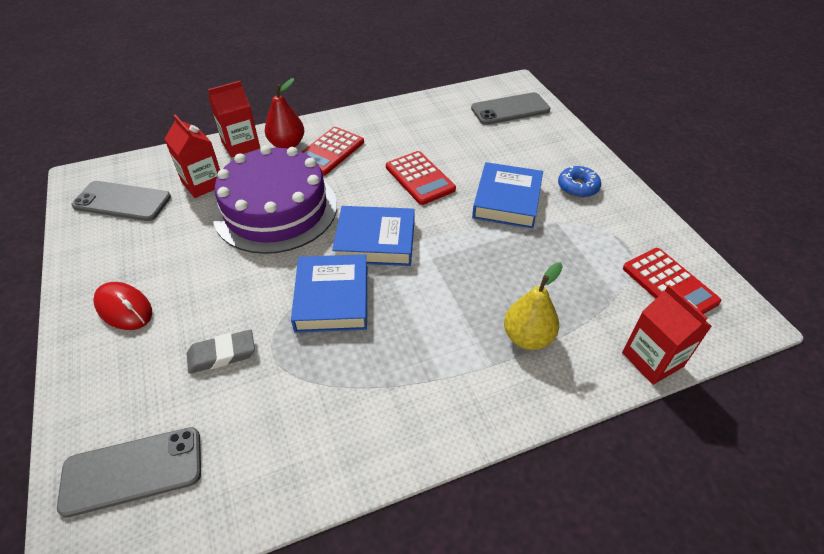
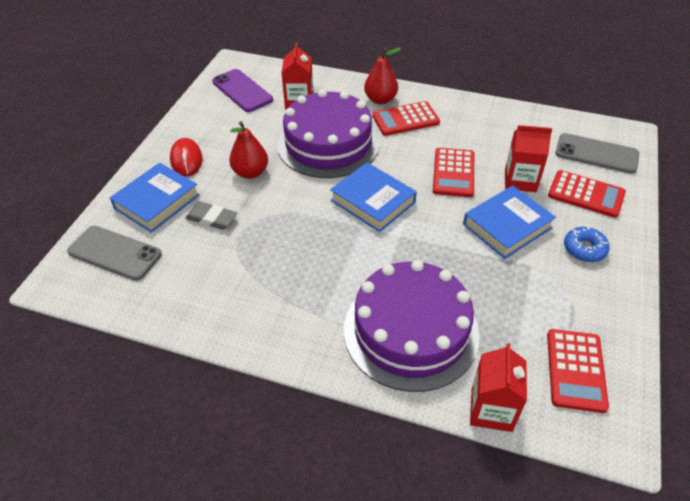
camera: 40 degrees right, 0 degrees up
grey phone [72,181,171,221] -> purple phone [212,69,273,112]
red carton [208,81,260,158] -> red carton moved to [505,125,552,192]
blue book [291,254,367,333] -> blue book moved to [110,163,200,233]
yellow pear [504,262,563,350] -> purple cake [344,260,480,392]
none -> red pear [229,121,268,179]
none -> red calculator [548,170,626,218]

